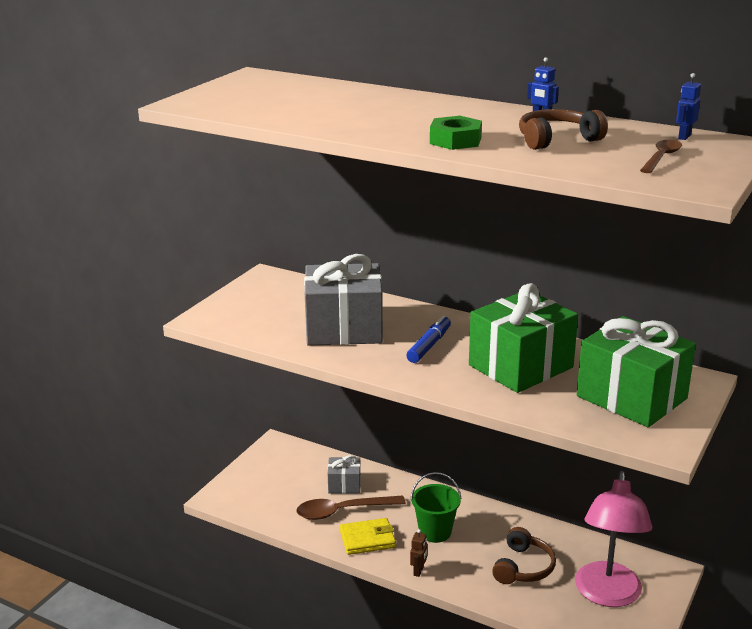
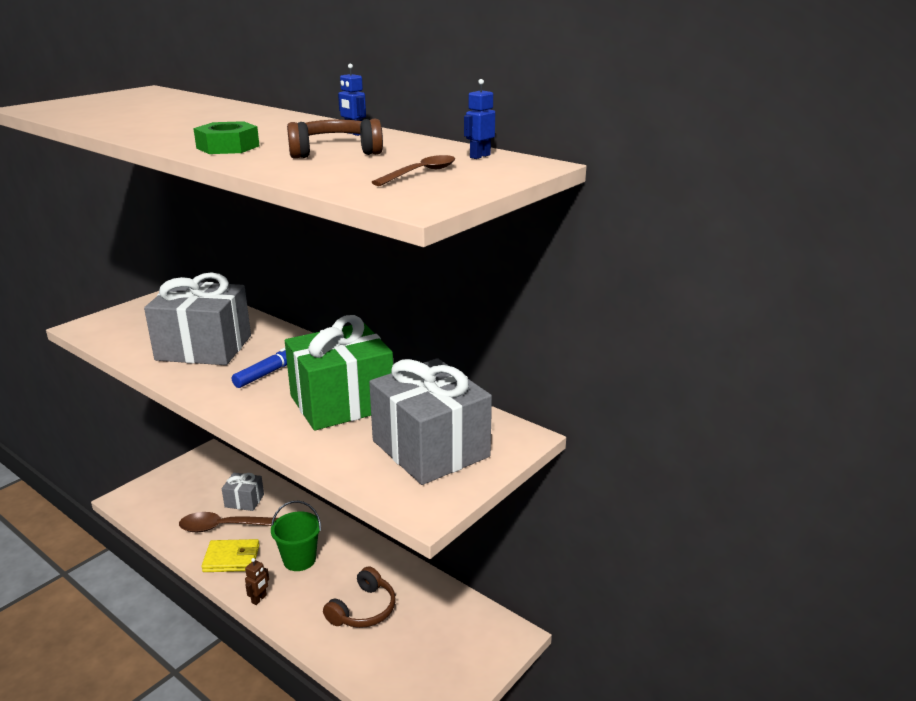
camera: 10 degrees right, 0 degrees up
pink lamp [575,471,652,607] -> none
green gift [577,316,696,427] -> grey gift [369,358,492,485]

